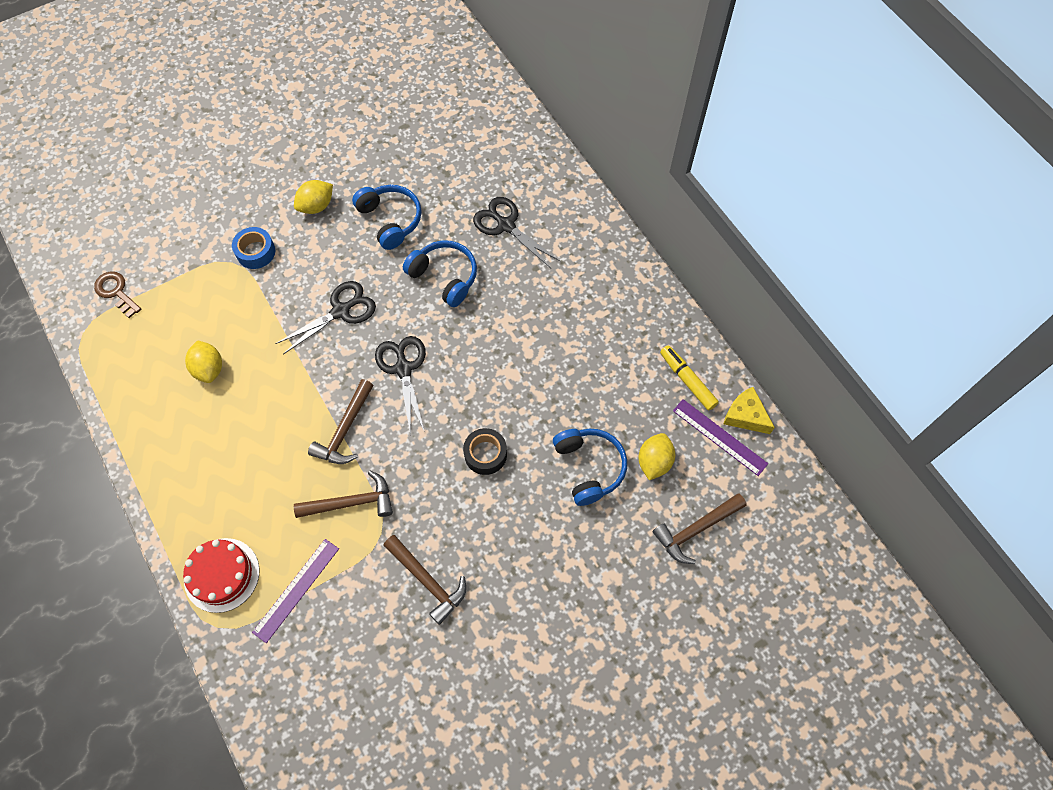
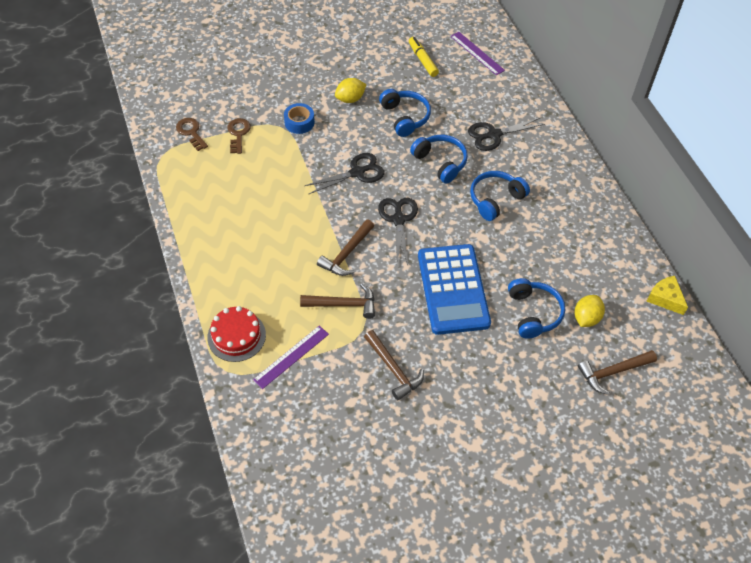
camera: 10 degrees right, 10 degrees down
yellow lemon [185,340,222,383] -> none
black tape [463,428,507,475] -> blue calculator [418,244,491,335]
black scissors [473,197,560,268] -> black scissors turned 75 degrees counterclockwise [468,118,545,151]
yellow marker [660,345,719,411] -> yellow marker moved to [409,37,439,77]
purple ruler [673,399,768,476] -> purple ruler moved to [450,32,505,75]
none -> brown key [227,118,251,154]
none -> blue headphones [470,171,530,221]

